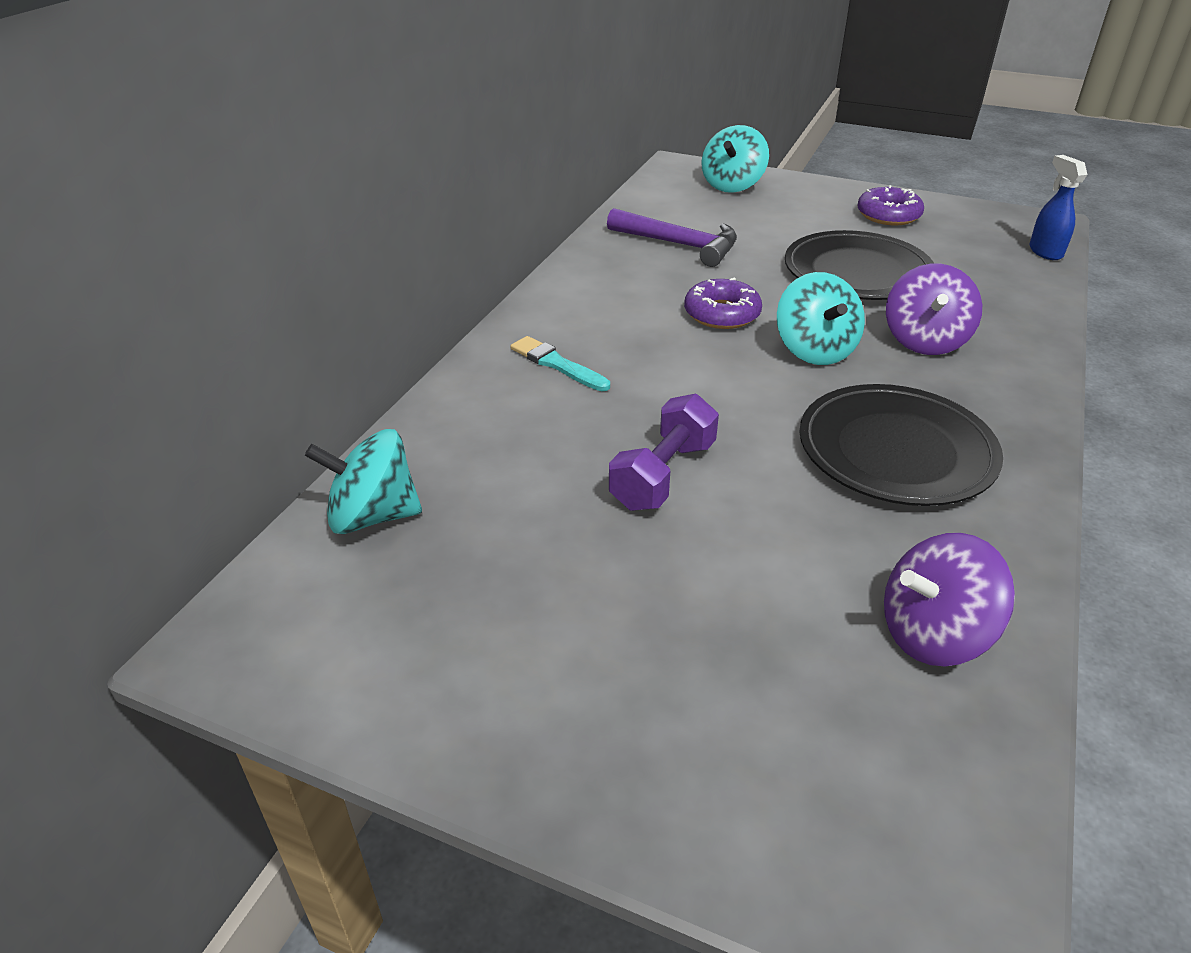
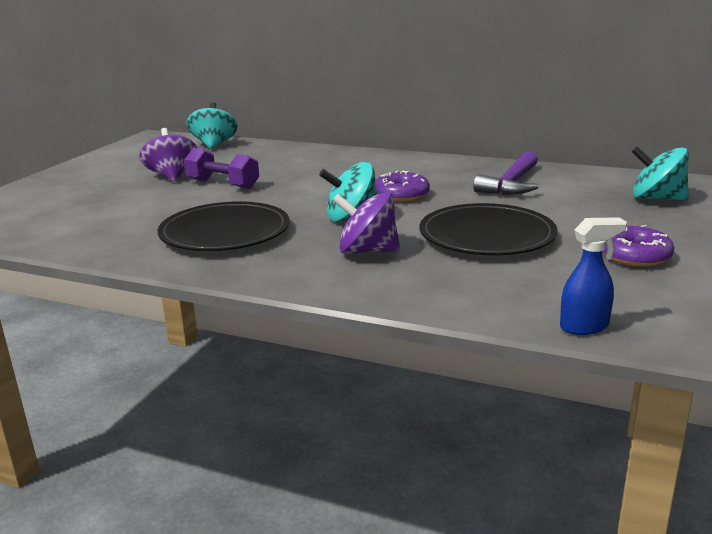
camera: 90 degrees right, 15 degrees down
turquoise brush [510,336,610,391] -> none
purple spinning top [884,533,1015,666] -> purple spinning top moved to [139,128,197,181]

